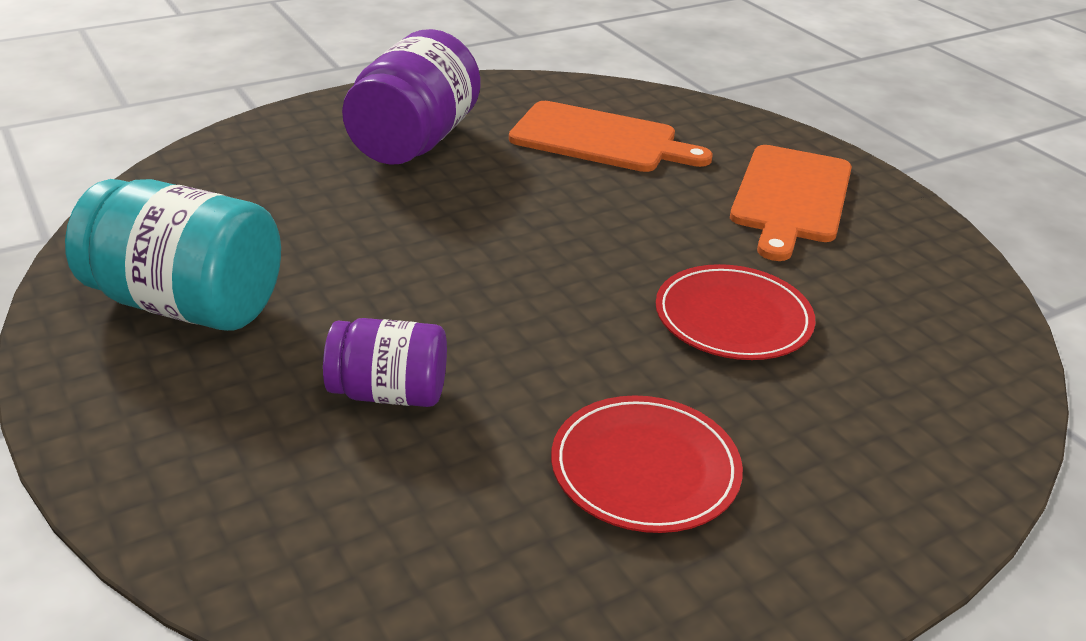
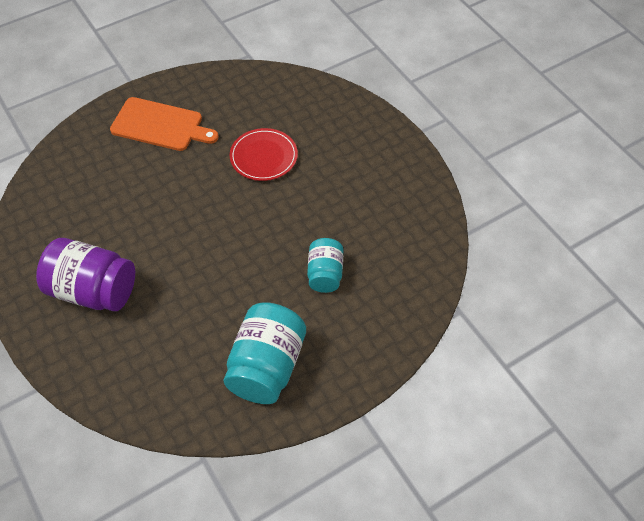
camera: 90 degrees left, 20 degrees up
purple jar [323,318,447,407] -> turquoise jar [307,238,344,293]
orange cutting board [509,101,713,172] -> none
red plate [551,395,743,533] -> none

